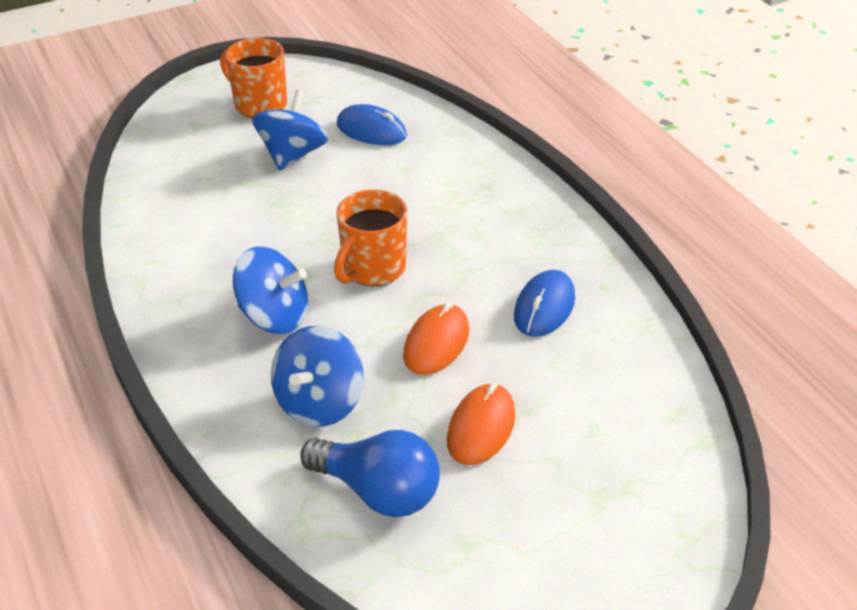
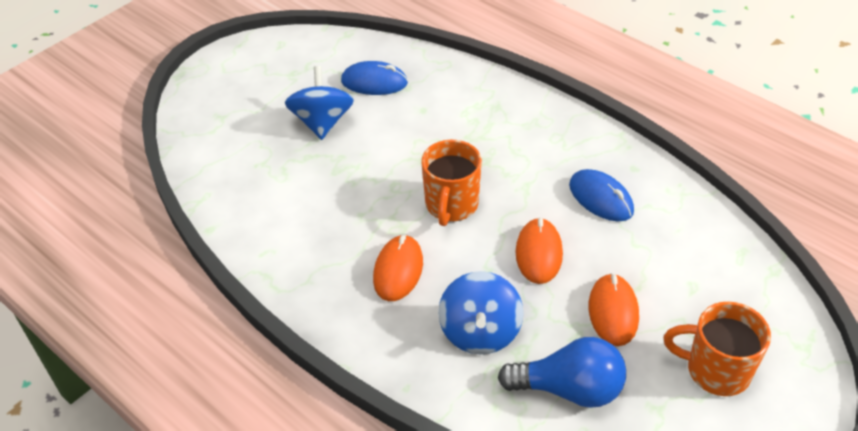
camera: 20 degrees left, 5 degrees up
orange mug [220,38,287,118] -> orange mug moved to [664,302,771,396]
blue spinning top [233,247,308,334] -> orange mouse [373,235,423,301]
blue mouse [514,270,575,337] -> blue mouse turned 45 degrees counterclockwise [569,169,634,222]

